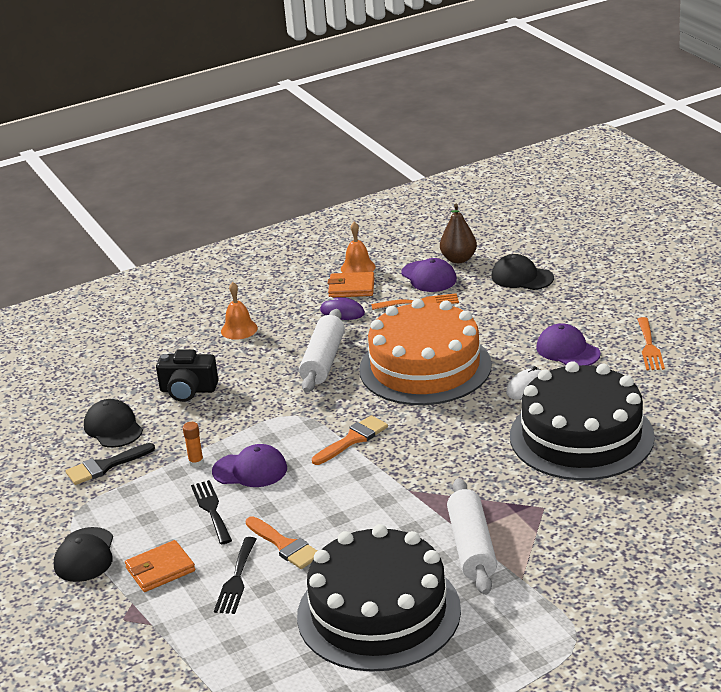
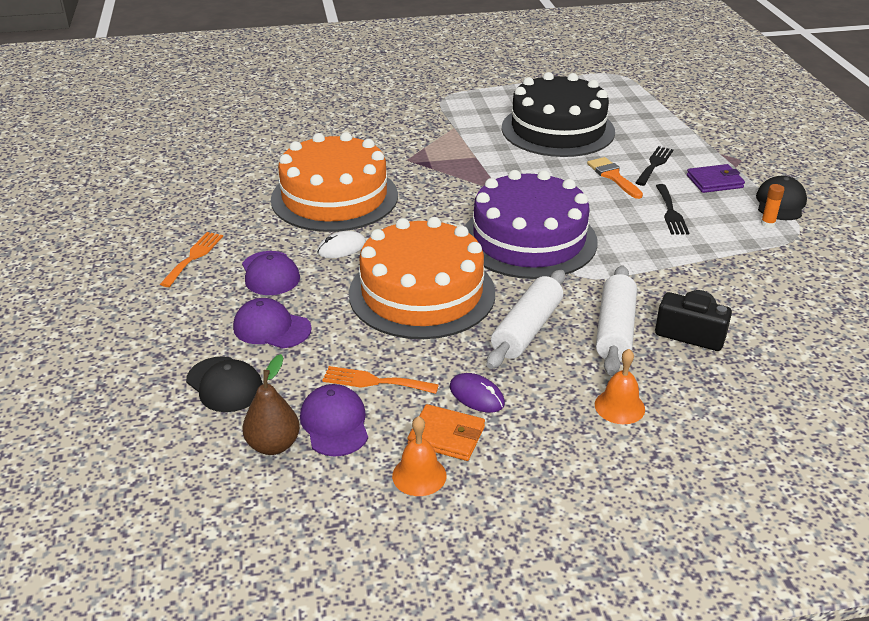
camera: 165 degrees left, 5 degrees up
black brush [66,443,155,485] -> none
black cap [84,399,143,448] -> none
orange wallet [125,540,195,592] -> purple wallet [687,164,745,193]
orange glue stick [183,422,204,467] -> orange glue stick moved to [761,184,785,228]
purple cap [212,444,287,487] -> purple cap moved to [233,298,312,349]
orange brush [312,415,388,465] -> purple cake [465,170,598,279]
white rolling pin [447,478,497,595] -> white rolling pin moved to [596,265,637,375]
black cake [510,361,655,480] -> orange cake [271,132,398,232]

